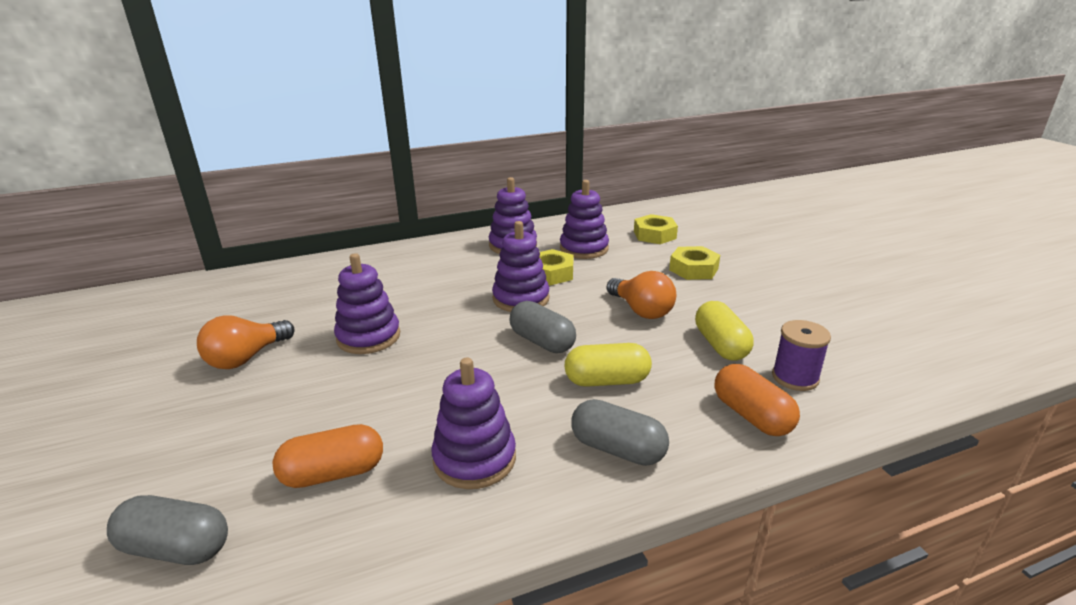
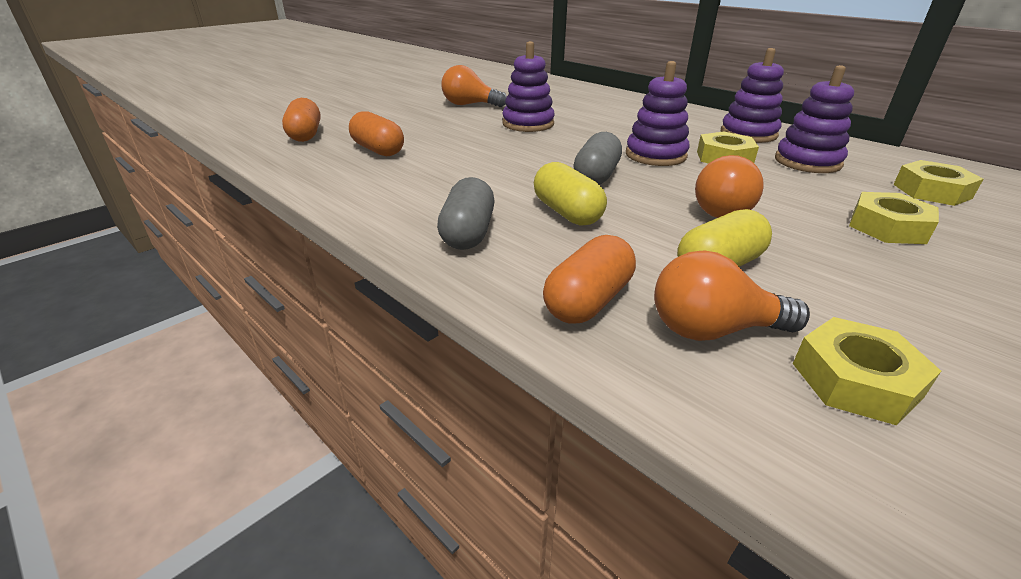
camera: 65 degrees right, 5 degrees up
grey capsule [107,495,228,565] -> orange capsule [282,98,321,142]
purple stacking toy [431,357,516,489] -> none
purple spool [772,320,831,391] -> orange light bulb [654,251,810,341]
none -> yellow nut [793,317,941,425]

